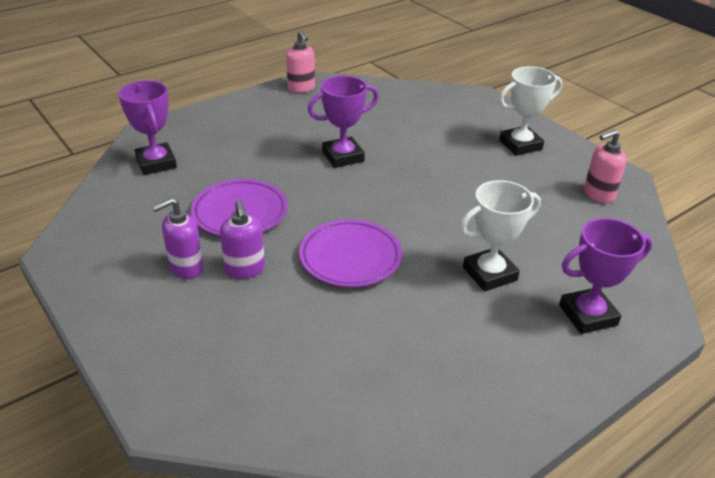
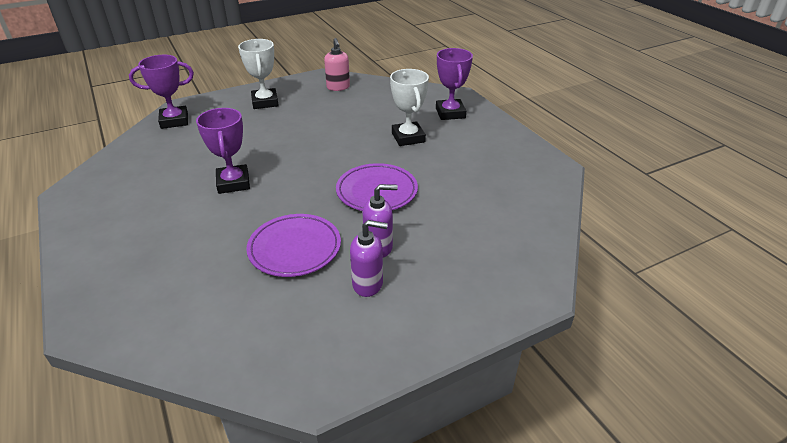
camera: 80 degrees left, 0 degrees up
purple trophy [118,80,177,175] -> purple trophy moved to [129,55,194,129]
purple soap dispenser [152,198,204,279] -> purple soap dispenser turned 60 degrees counterclockwise [350,220,388,297]
pink soap dispenser [286,30,315,93] -> none

